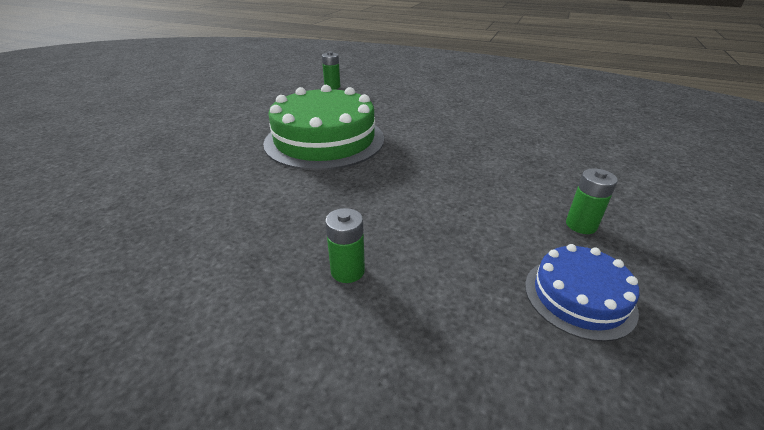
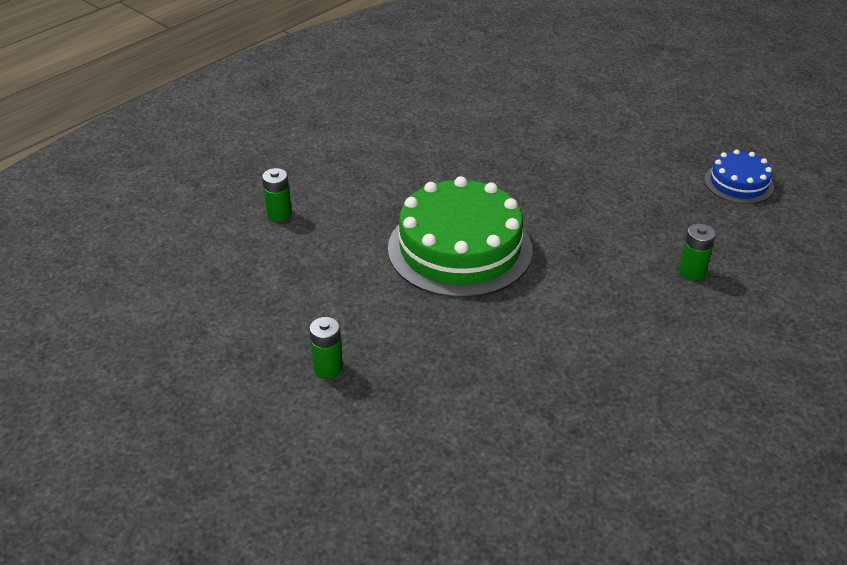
camera: 70 degrees left, 5 degrees up
green battery [566,168,618,234] -> green battery moved to [310,317,343,378]

